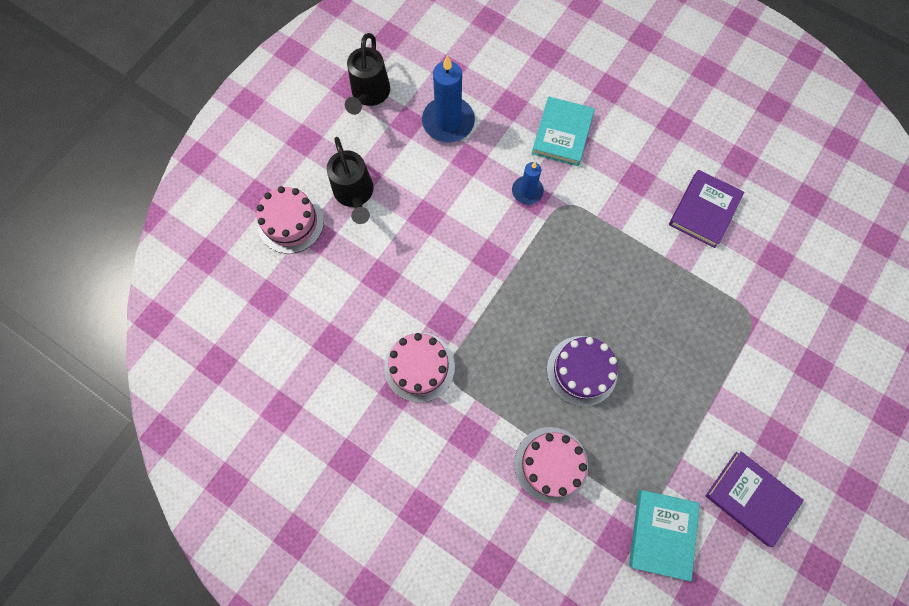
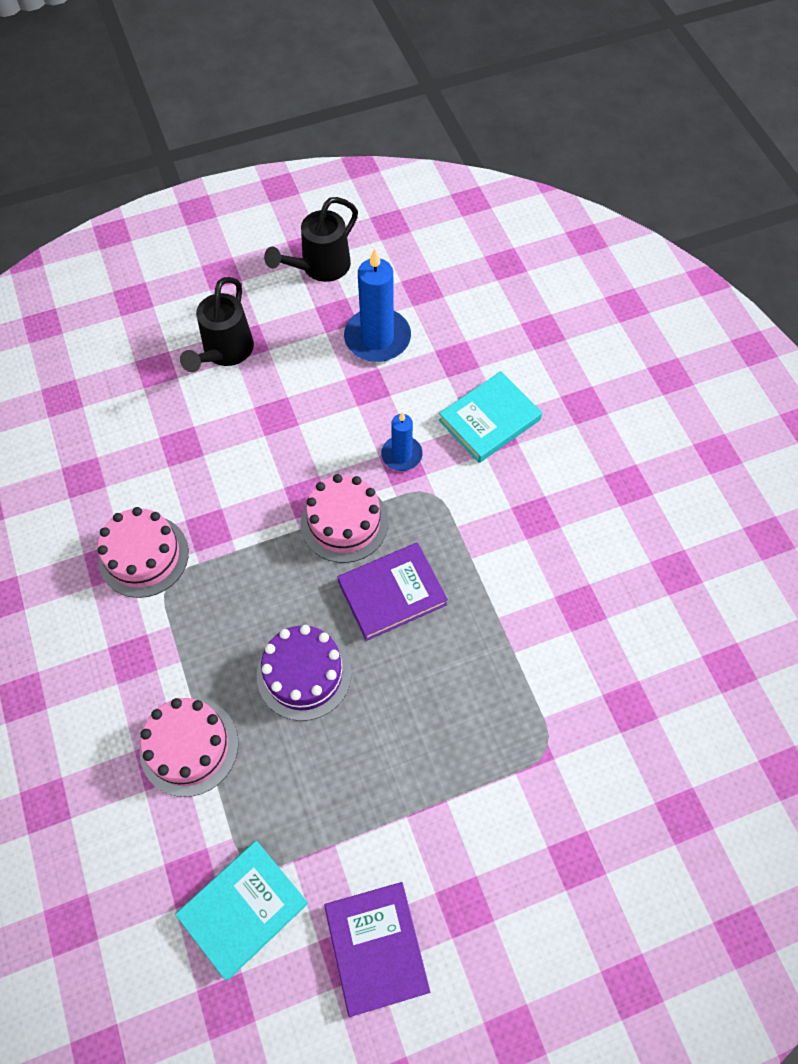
camera: 35 degrees right, 10 degrees down
pink cake [256,186,324,254] -> pink cake moved to [300,474,389,563]
purple book [669,170,744,248] -> purple book moved to [337,542,448,641]

